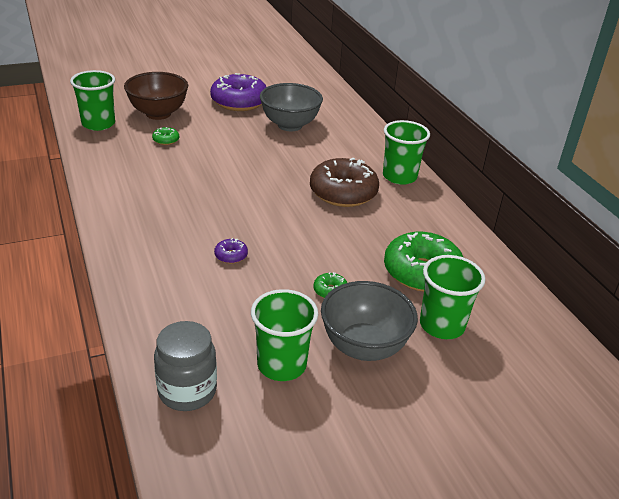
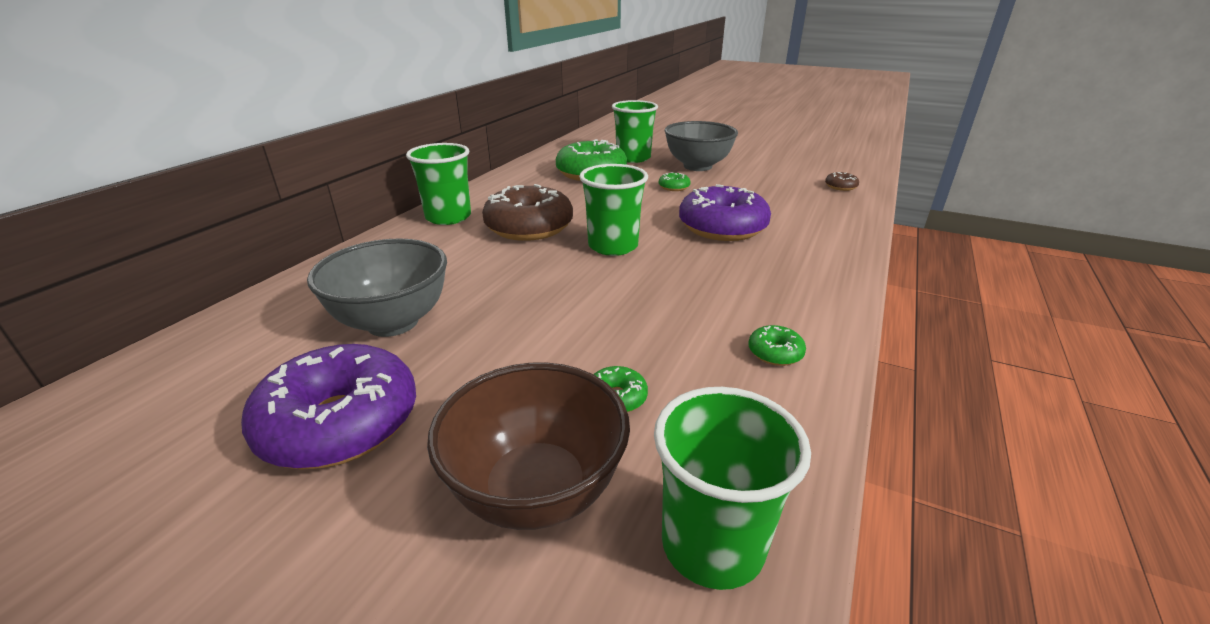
camera: 130 degrees left, 5 degrees down
grey jar [154,321,217,411] -> brown donut [825,172,859,191]
purple donut [214,238,248,264] -> purple donut [679,184,771,241], size x2.38
green cup [251,289,318,381] -> green cup moved to [579,164,648,256]
none -> green donut [748,325,806,366]

